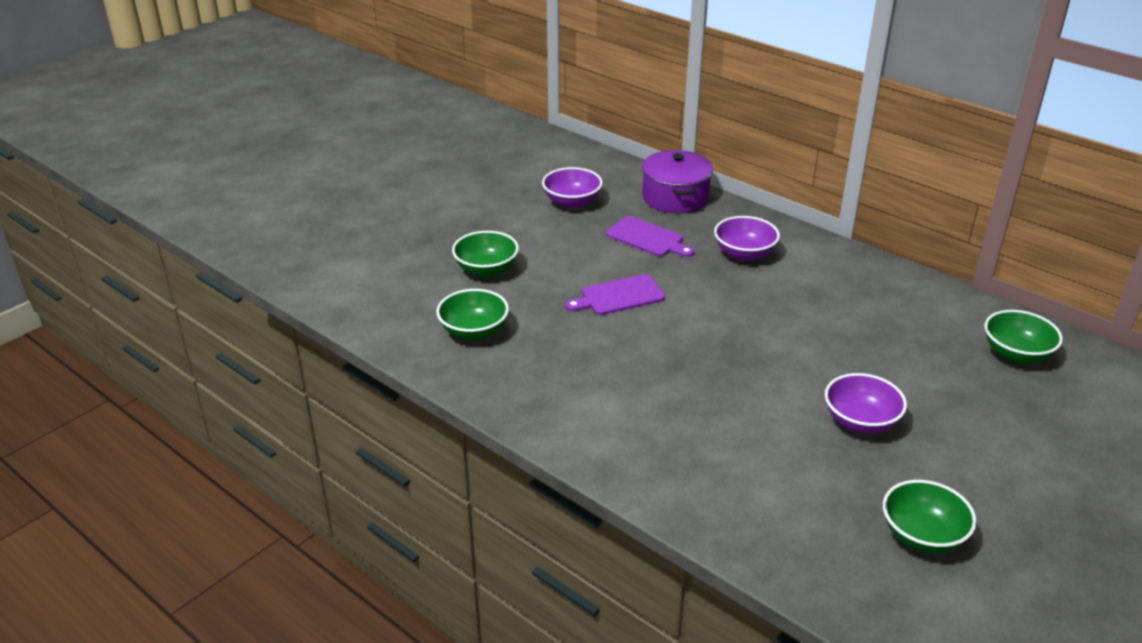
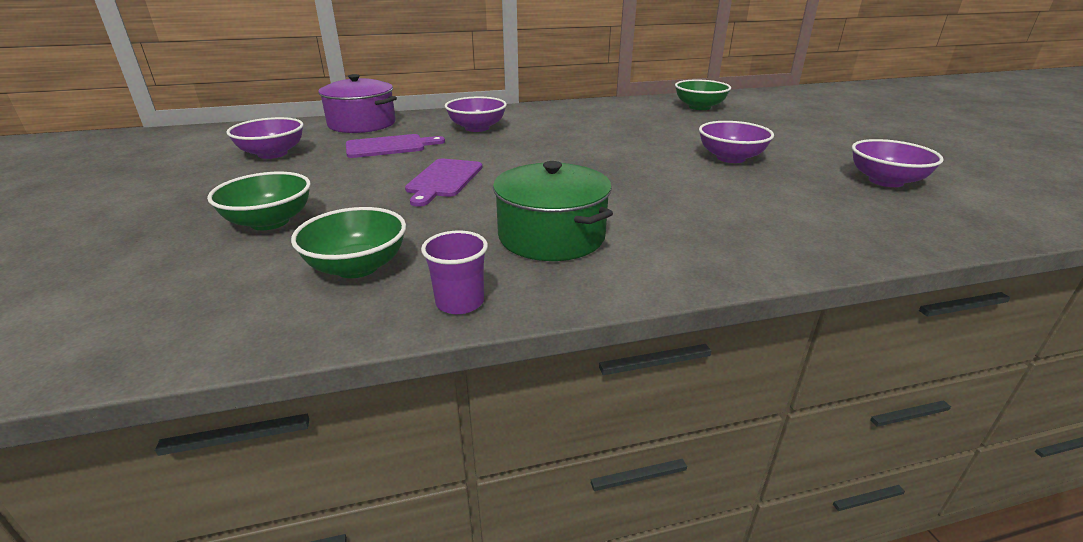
camera: 55 degrees left, 5 degrees down
green bowl [883,480,977,553] -> purple bowl [852,139,944,187]
none -> purple cup [421,230,488,314]
none -> green pot [493,161,613,261]

